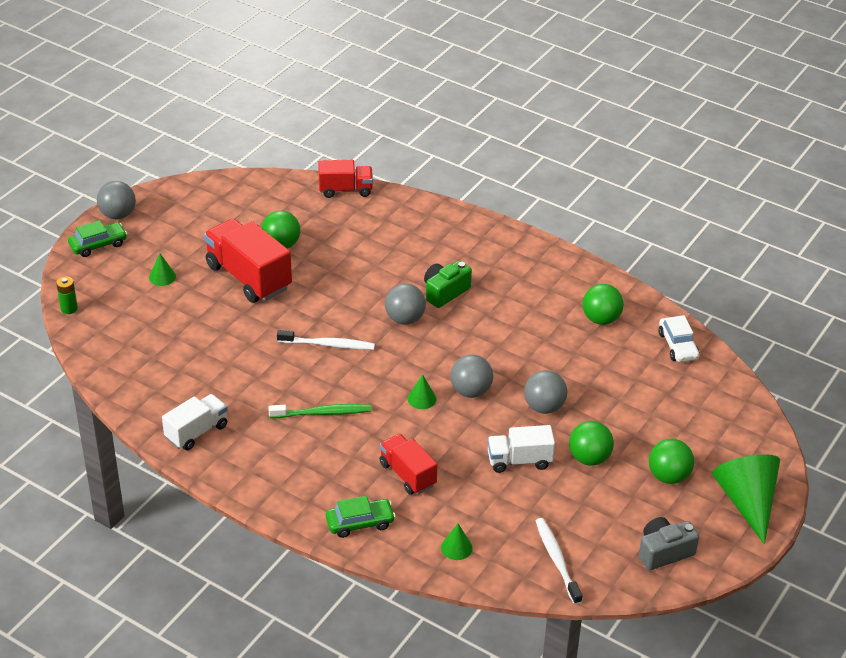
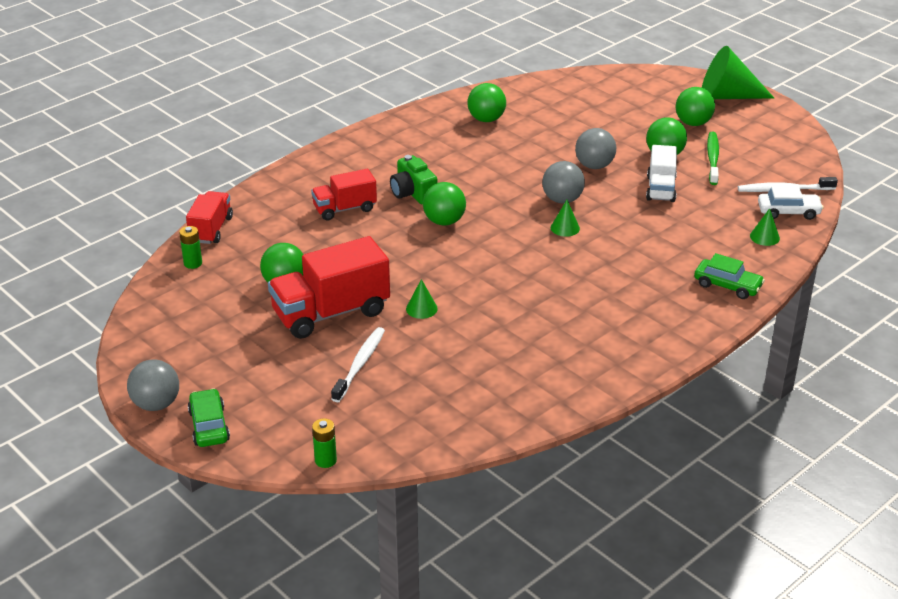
camera: 75 degrees left, 5 degrees down
green cone [149,253,176,286] -> green cone moved to [406,279,438,319]
white truck [162,394,228,450] -> none
green toothbrush [268,404,371,418] -> green toothbrush moved to [707,132,719,185]
white toothbrush [277,330,375,350] -> white toothbrush moved to [331,327,385,402]
green car [326,496,395,538] -> green car turned 120 degrees clockwise [694,253,765,299]
red truck [380,434,438,495] -> red truck moved to [311,169,377,220]
grey ball [385,284,426,325] -> green ball [423,182,466,226]
grey camera [639,517,699,570] -> none
white car [659,315,699,362] -> white car moved to [758,186,824,220]
none -> green battery [179,226,202,269]

